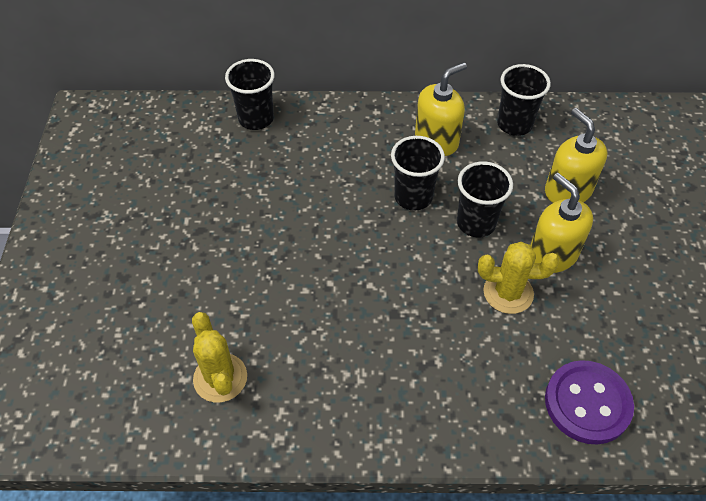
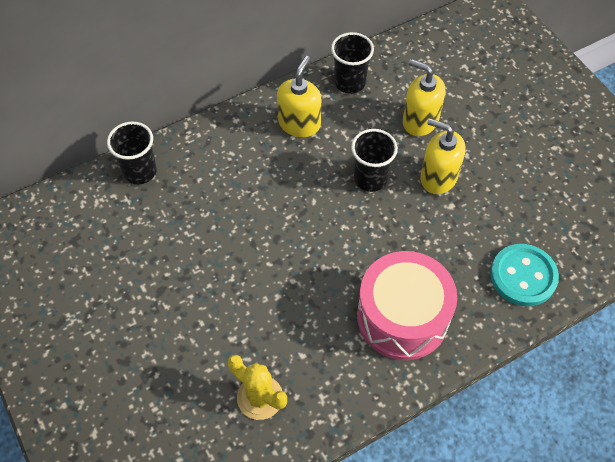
camera: 30 degrees left, 5 degrees up
black cup [391,136,445,211] -> none
yellow cactus [478,242,559,314] -> none
purple button [545,360,634,445] -> turquoise button [490,244,559,306]
none -> pink drum [357,251,457,360]

